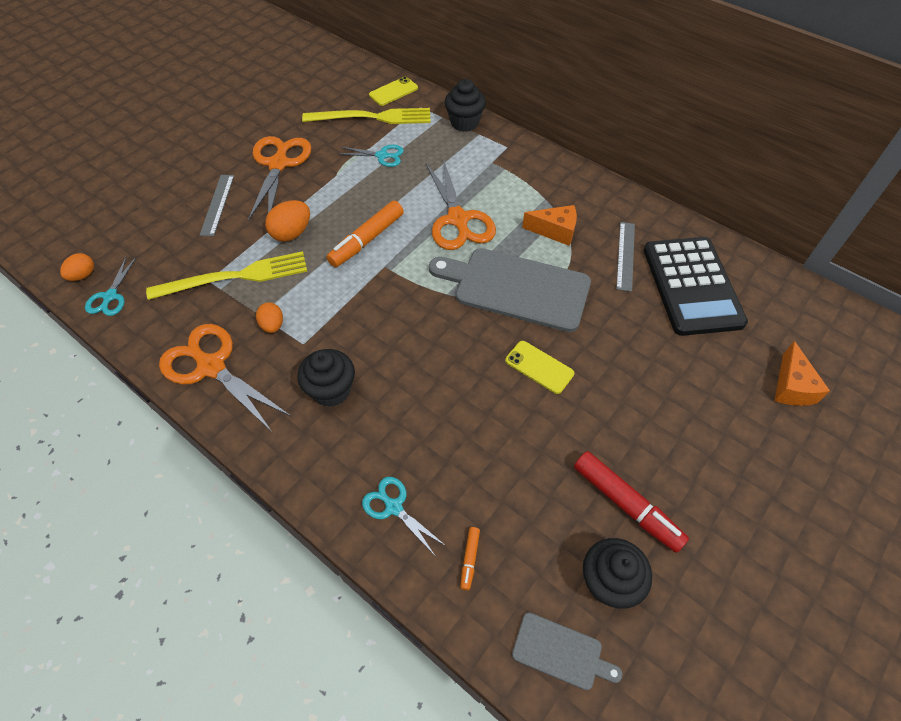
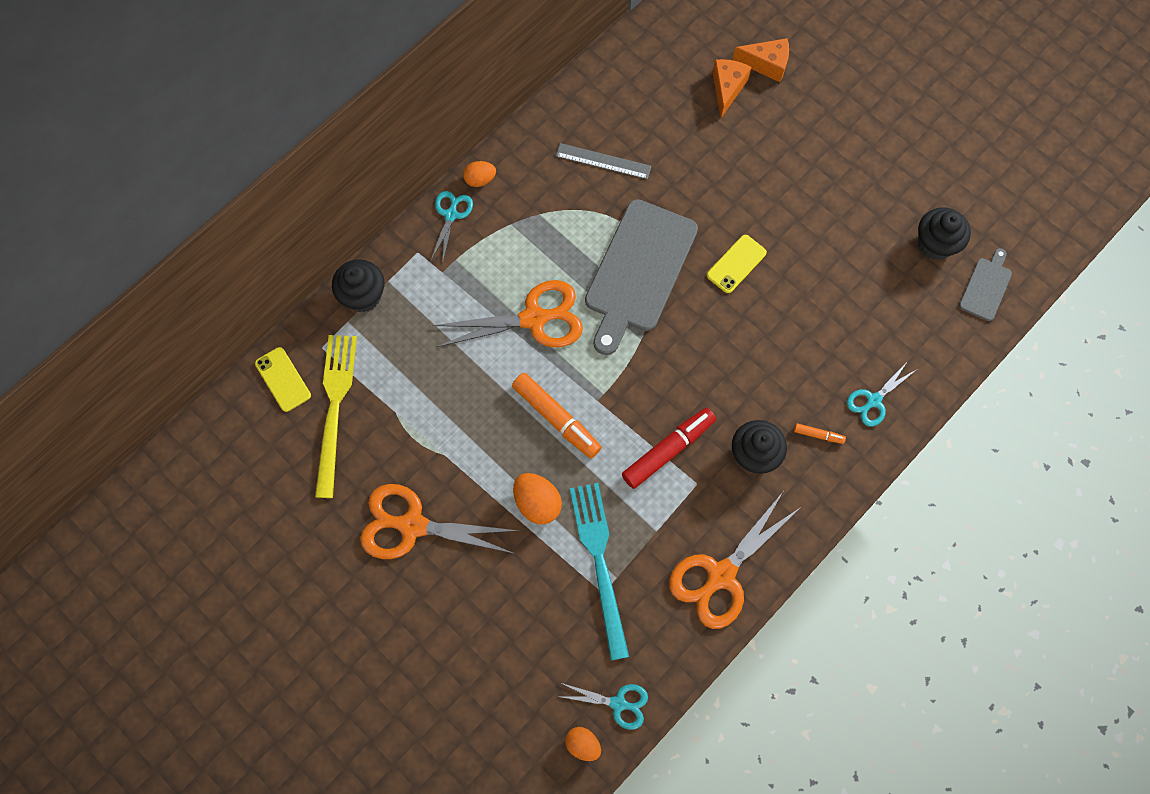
camera: 85 degrees left, 15 degrees up
yellow fork [146,251,307,300] -> turquoise fork [570,483,629,661]
grey ruler [200,175,234,236] -> none
orange egg [256,302,283,333] -> orange egg moved to [463,161,496,187]
turquoise scissors [339,145,404,167] -> turquoise scissors moved to [431,191,473,264]
orange marker [461,527,480,590] -> orange marker moved to [794,423,846,444]
orange cheese [522,205,577,246] -> orange cheese moved to [712,59,752,118]
red marker [574,451,689,553] -> red marker moved to [622,408,716,489]
black calculator [644,237,748,336] -> none

